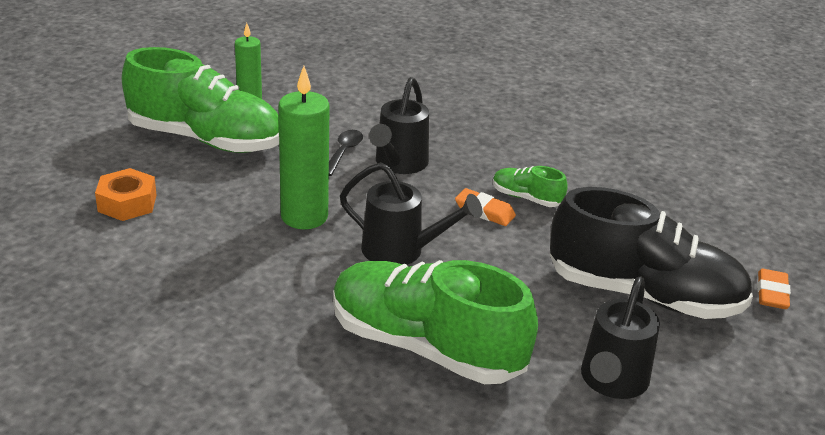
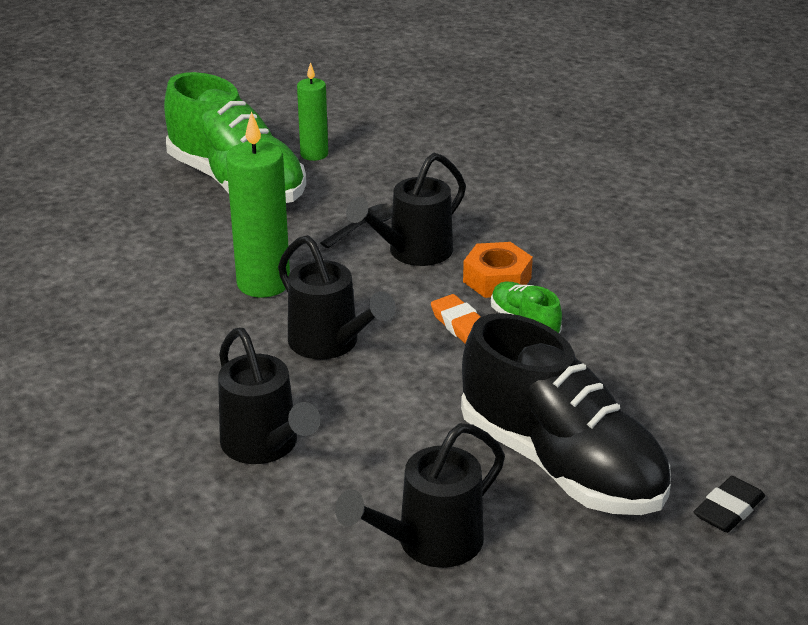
camera: 30 degrees right, 0 degrees up
orange nut [95,168,156,221] -> orange nut moved to [463,242,533,298]
green shoe [333,260,538,384] -> black watering can [218,328,320,464]
orange eraser [757,269,791,309] -> black eraser [694,476,765,533]

